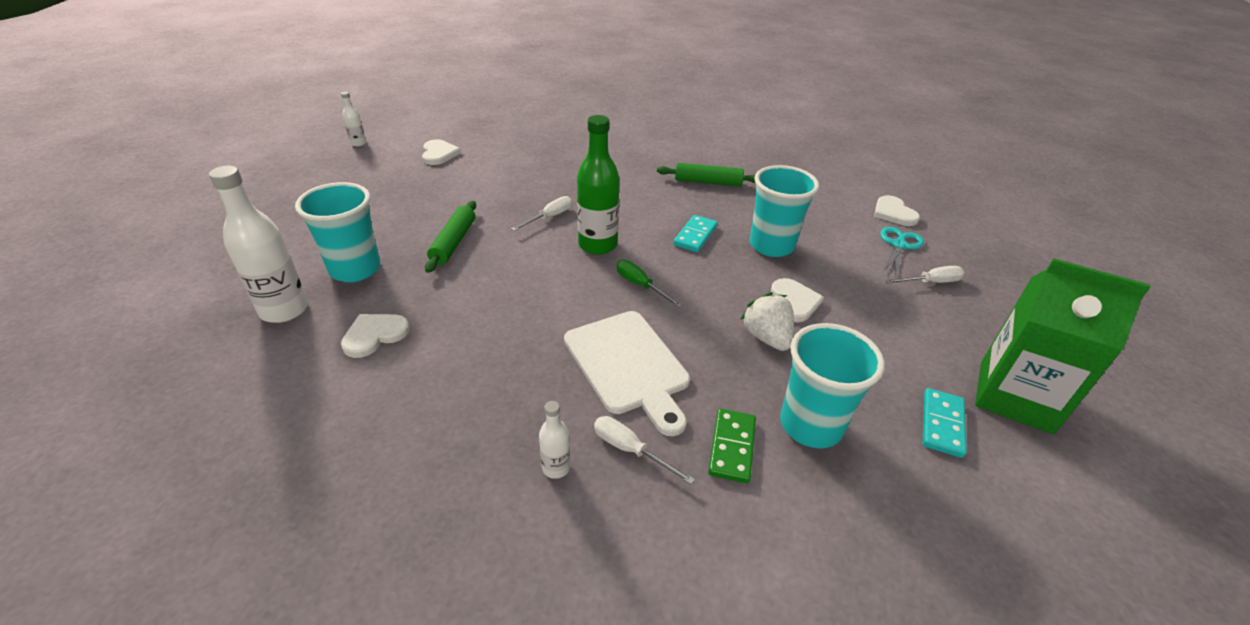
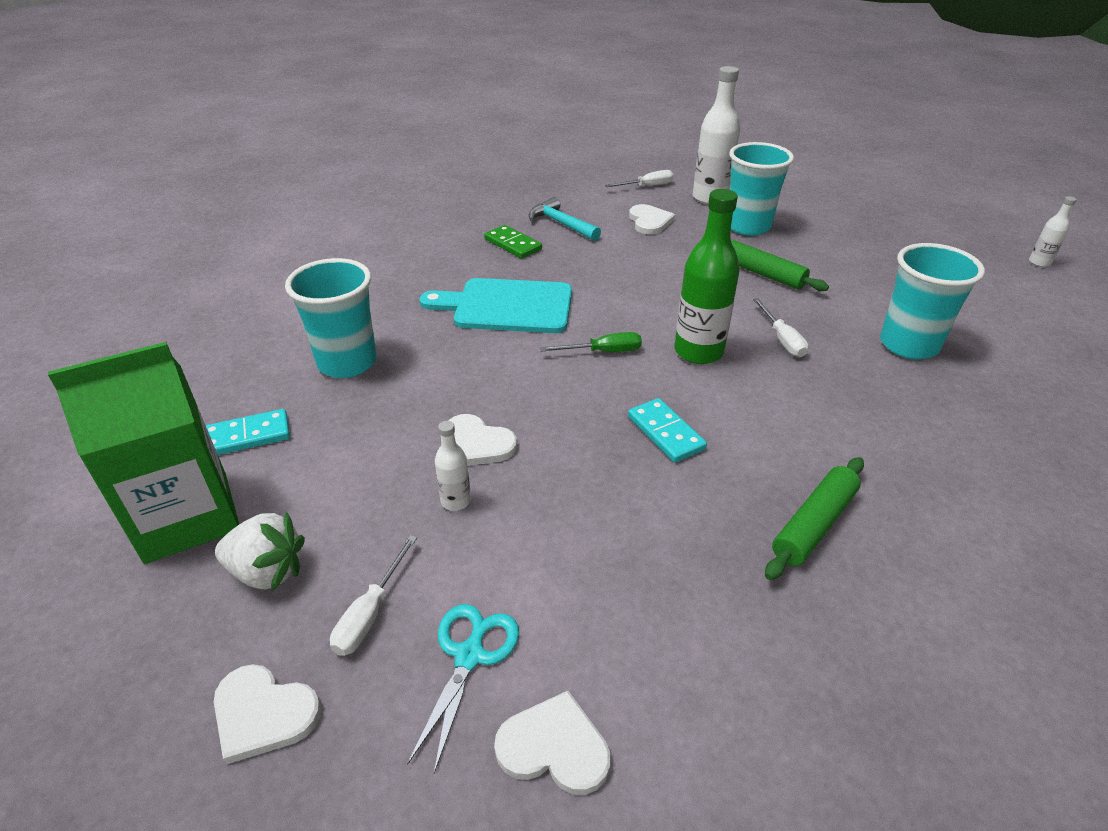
camera: 125 degrees right, 0 degrees up
white heart [422,139,461,165] -> white heart moved to [214,664,321,764]
white bottle [539,401,570,479] -> white bottle moved to [435,421,471,511]
white cutting board [564,311,690,436] -> turquoise cutting board [420,278,572,333]
white screwdriver [594,416,695,485] -> white screwdriver moved to [605,170,674,187]
green domino [708,409,756,483] -> green domino moved to [484,225,542,259]
white strawberry [740,292,794,351] -> white strawberry moved to [215,512,305,591]
turquoise cup [750,165,819,257] -> turquoise cup moved to [880,243,985,359]
turquoise scissors [880,227,924,276] -> turquoise scissors turned 135 degrees counterclockwise [407,604,519,773]
turquoise domino [923,388,967,458] -> turquoise domino turned 75 degrees counterclockwise [206,409,290,455]
none -> turquoise hammer [529,197,601,241]

